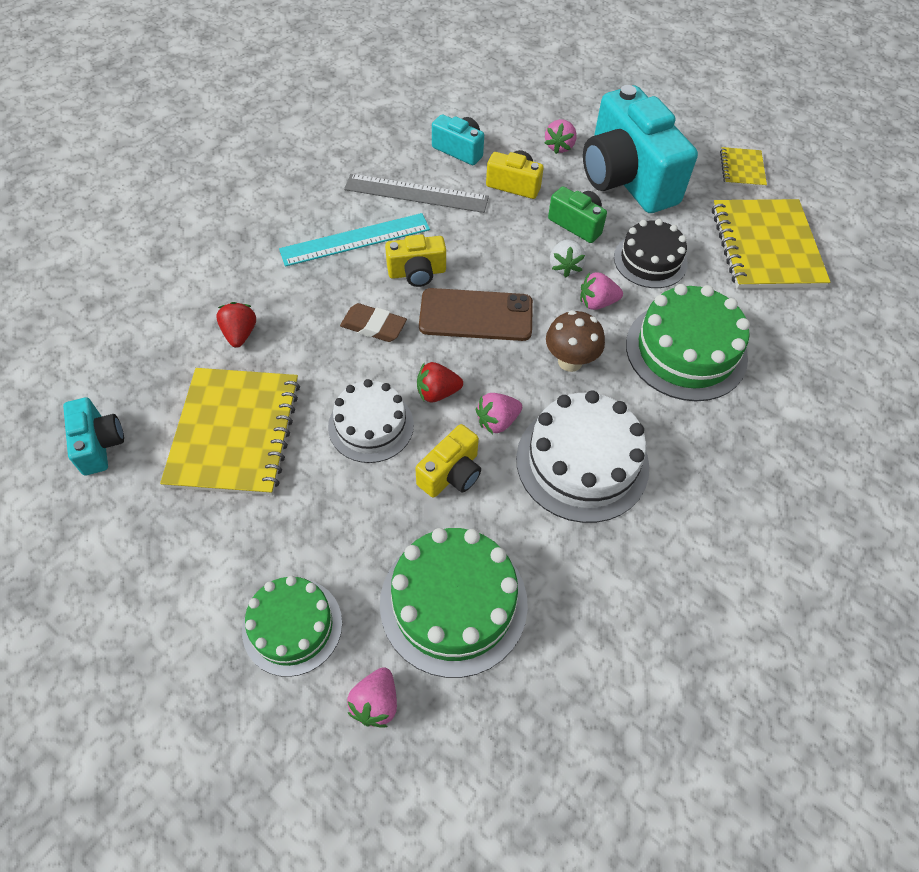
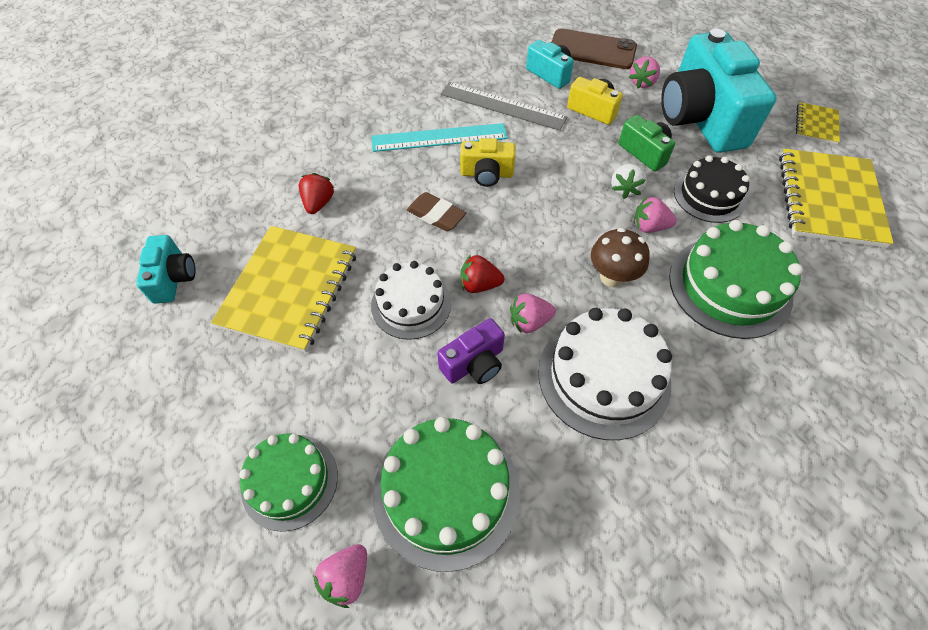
camera: 15 degrees right, 0 degrees up
yellow camera [415,424,481,498] -> purple camera [437,318,505,384]
brown phone [419,288,533,341] -> brown phone moved to [552,28,637,69]

